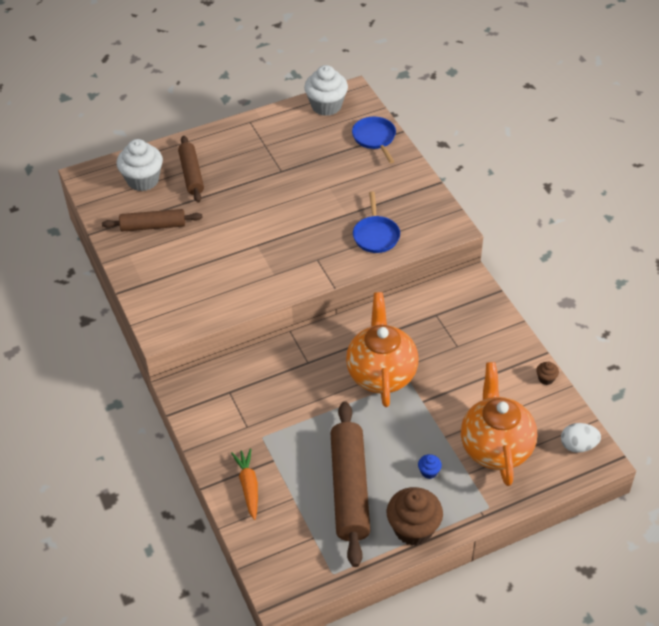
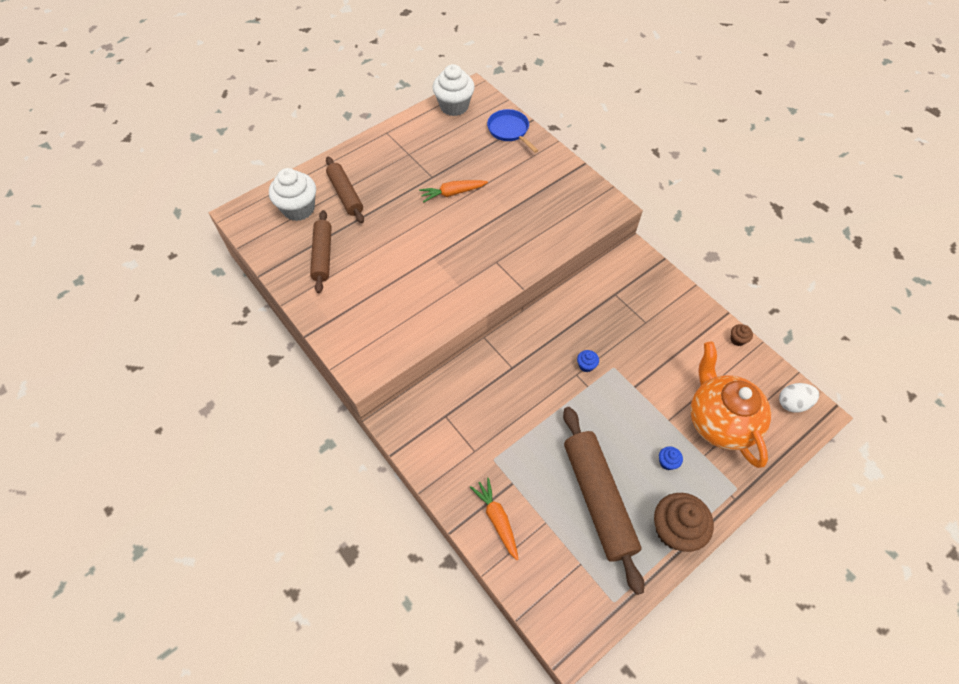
camera: 15 degrees left, 10 degrees up
brown rolling pin [102,209,203,232] -> brown rolling pin turned 75 degrees counterclockwise [310,210,332,293]
orange teapot [346,292,419,407] -> blue cupcake [577,350,599,372]
blue pan [353,191,400,253] -> none
none -> orange carrot [419,180,488,202]

